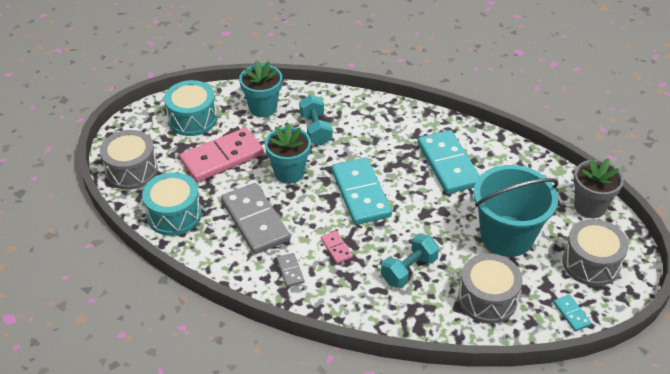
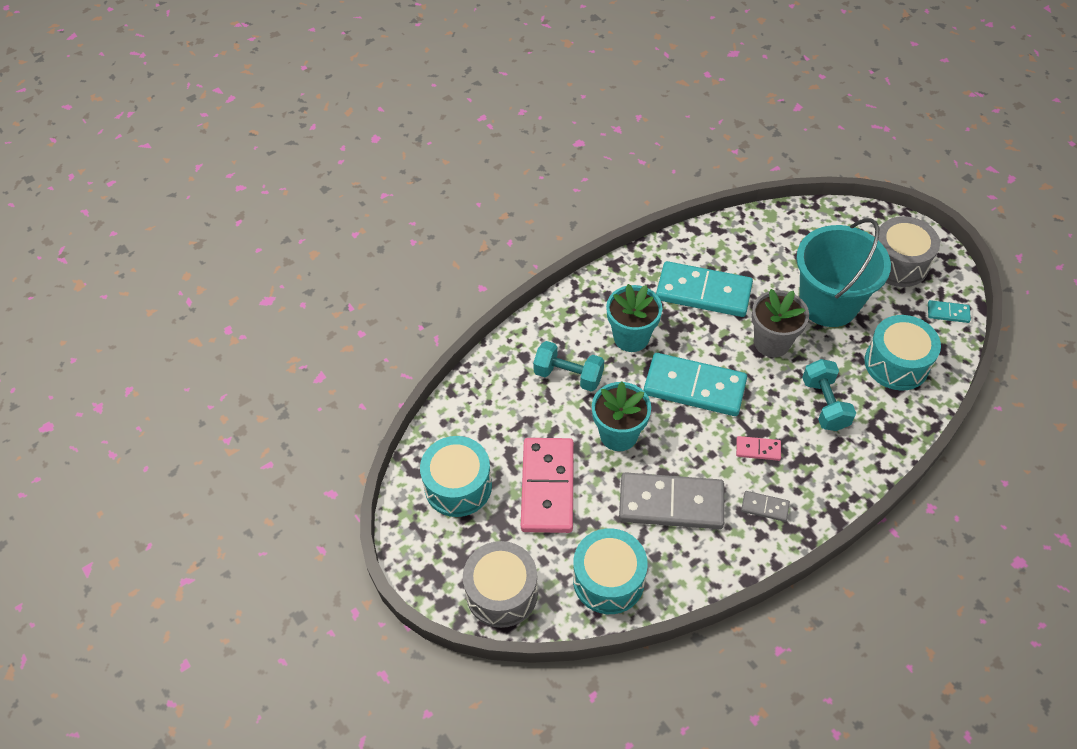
camera: 55 degrees left, 10 degrees up
turquoise flower pot [239,60,282,117] -> turquoise flower pot moved to [606,284,662,352]
grey drum [458,253,523,324] -> turquoise drum [865,315,941,390]
grey flower pot [573,158,624,218] -> grey flower pot moved to [751,289,809,357]

